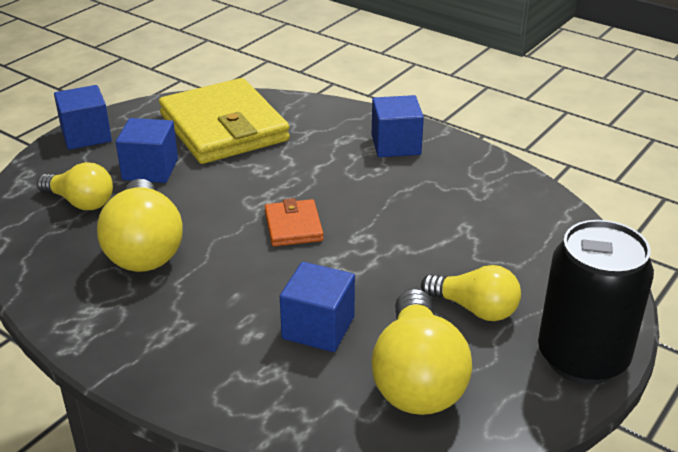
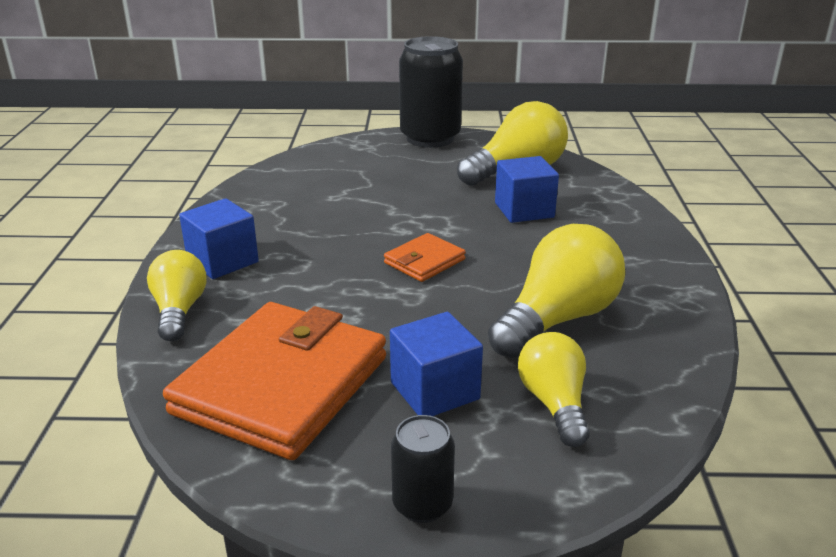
camera: 125 degrees left, 5 degrees down
blue cube [54,85,112,150] -> black can [391,415,455,523]
yellow wallet [159,78,290,164] -> orange wallet [163,302,386,460]
yellow light bulb [421,265,521,321] -> yellow light bulb moved to [147,250,206,341]

